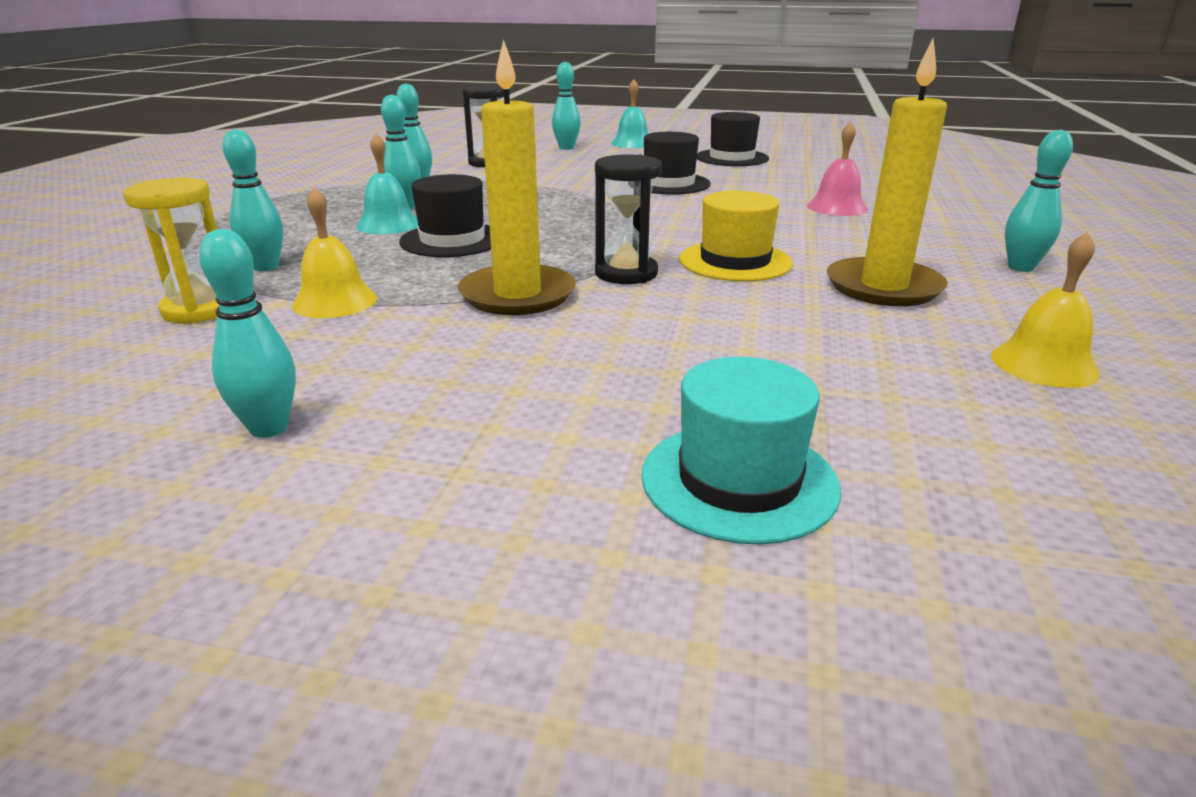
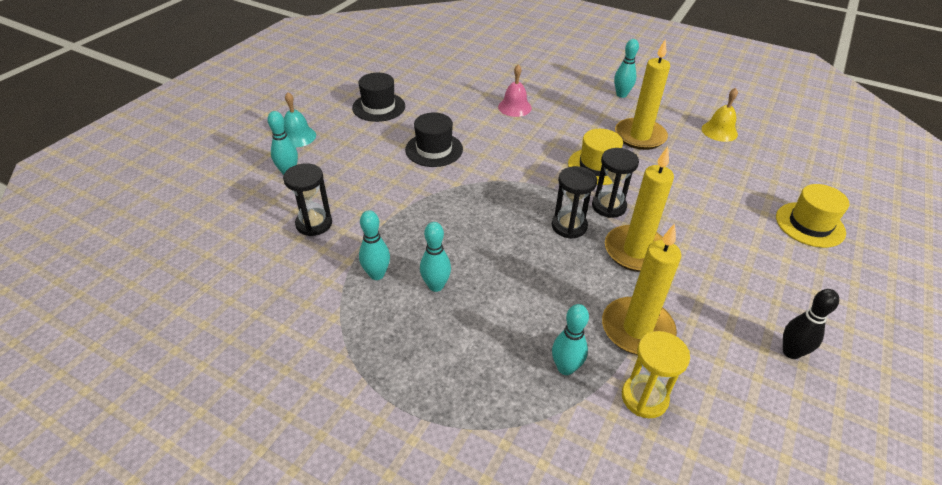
camera: 75 degrees left, 15 degrees up
turquoise bowling pin [199,229,296,438] -> black bowling pin [783,289,839,359]
yellow bell [292,187,377,318] -> yellow candle [602,224,681,355]
turquoise bell [356,134,418,234] -> none
black hat [399,174,491,257] -> none
turquoise hat [642,357,841,544] -> yellow hat [776,184,849,248]
none -> black hourglass [552,166,597,239]

